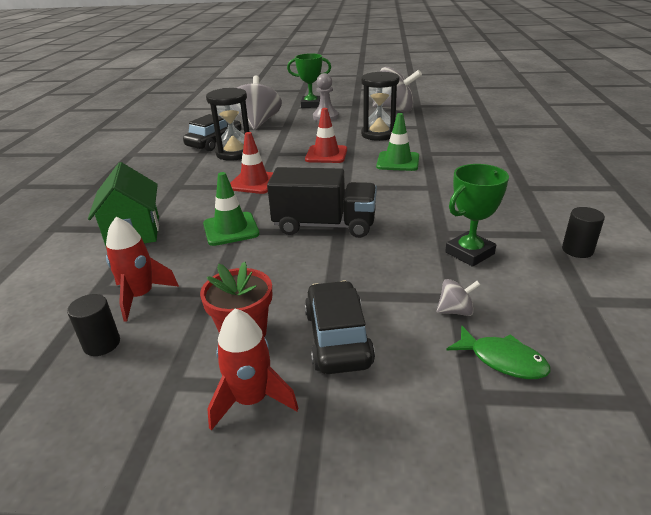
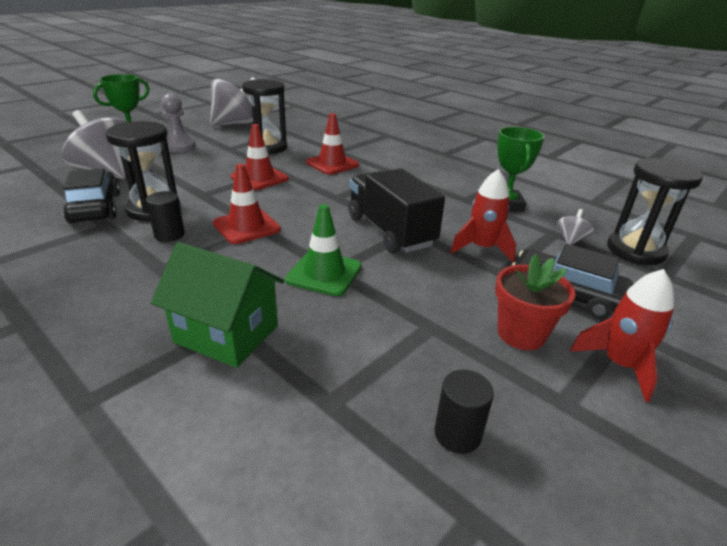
camera: 55 degrees left, 0 degrees up
red rocket [106,217,179,321] -> red rocket moved to [451,169,516,262]
black truck [267,167,377,238] -> black truck turned 75 degrees counterclockwise [348,168,445,254]
green traffic cone [376,113,419,171] -> red traffic cone [306,113,359,175]
green fish [446,326,550,379] -> black hourglass [607,158,703,265]
black cylinder [562,207,605,258] -> black cylinder moved to [146,191,185,242]

